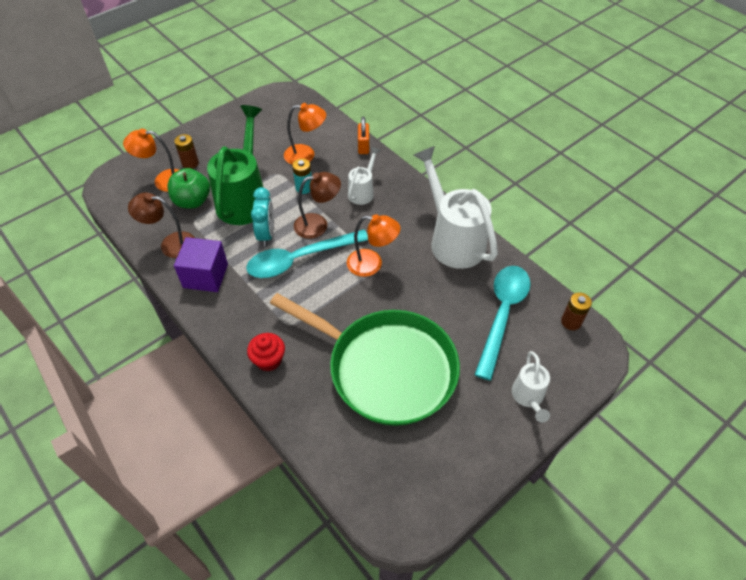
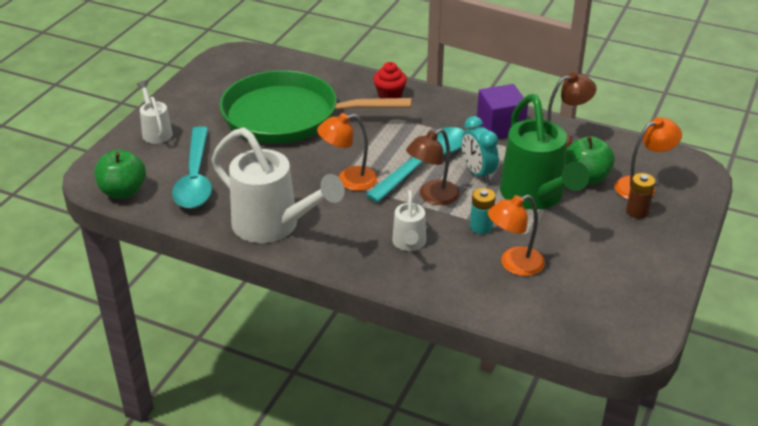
camera: 155 degrees right, 15 degrees down
orange padlock [358,117,369,154] -> none
brown battery [561,292,592,330] -> green apple [94,149,146,199]

